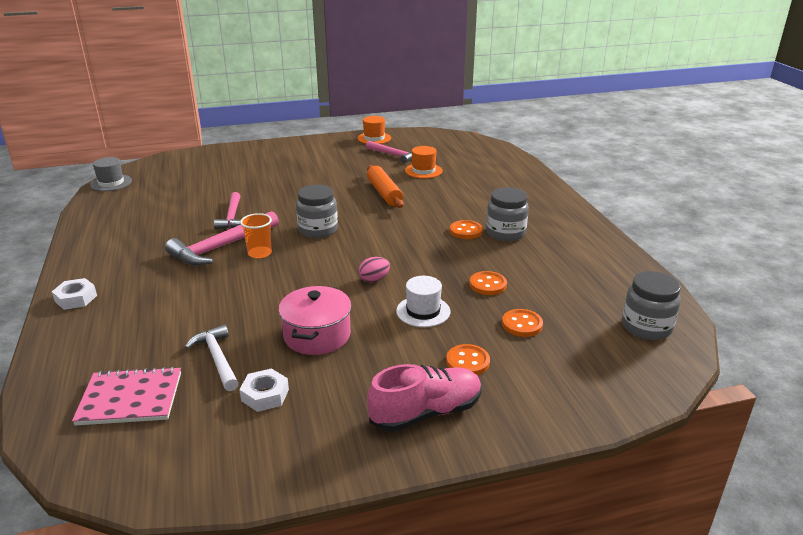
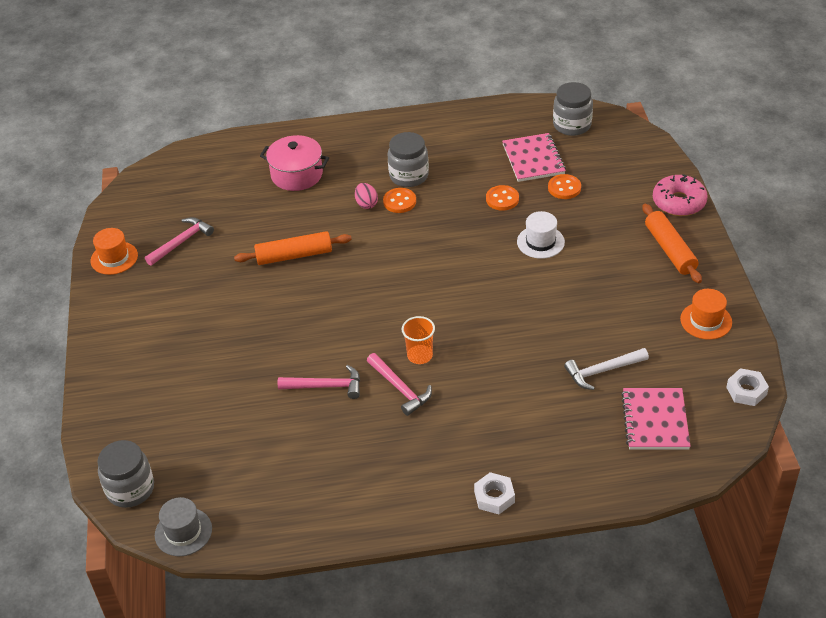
camera: 80 degrees left, 15 degrees up
pink hammer [165,211,279,266] -> pink hammer [367,353,432,416], size x0.65
white nut [239,368,289,412] -> white nut moved to [726,368,769,406]
pink pot [278,286,351,355] -> pink pot moved to [260,135,329,191]
grey jar [296,185,338,238] -> grey jar moved to [97,440,154,508]
pink egg [359,257,390,282] -> pink egg moved to [355,183,378,209]
pink shoe [367,364,482,432] -> orange rolling pin [642,204,702,283]
orange hat [405,146,443,179] -> orange hat moved to [680,289,732,340]
orange button [446,344,490,375] -> none
none -> pink notebook [502,133,566,182]
none -> pink donut [653,174,708,216]

